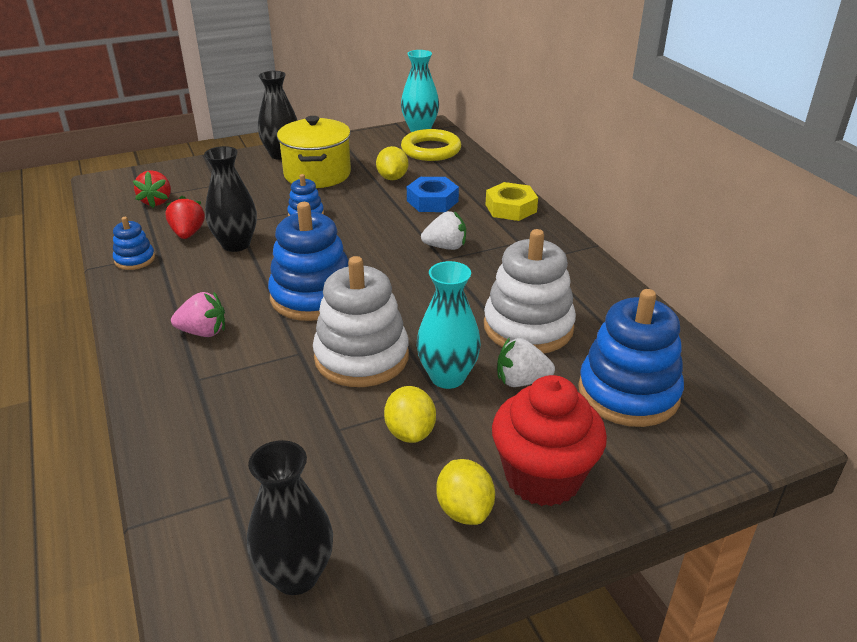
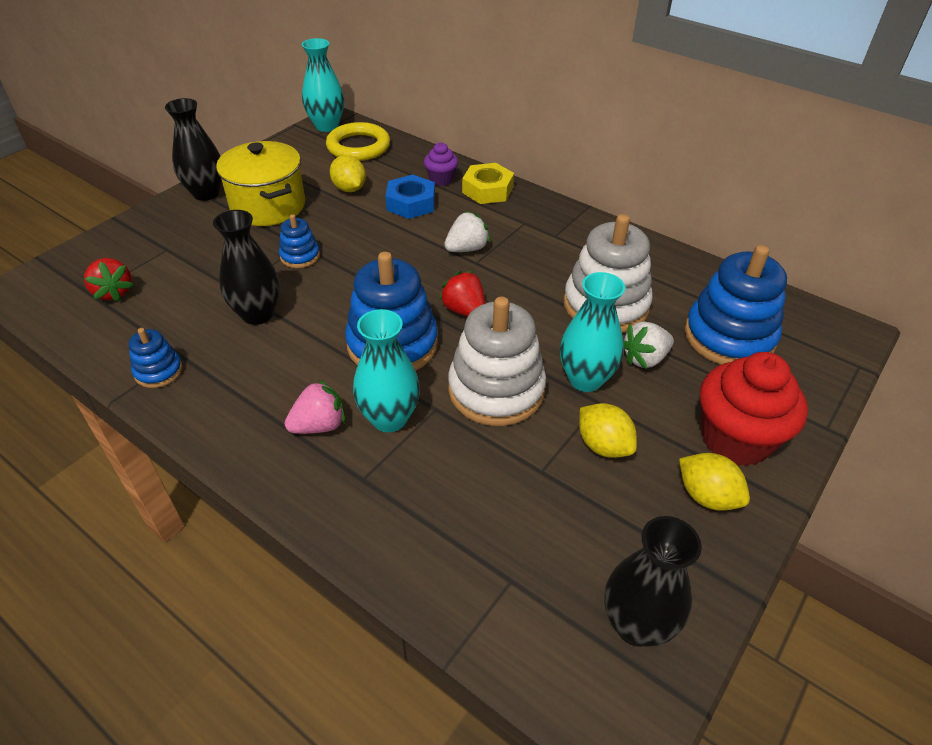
camera: 30 degrees left, 10 degrees up
red strawberry [166,196,205,239] -> red strawberry moved to [439,271,485,317]
none -> turquoise vase [353,309,420,432]
none -> purple cupcake [424,142,458,186]

